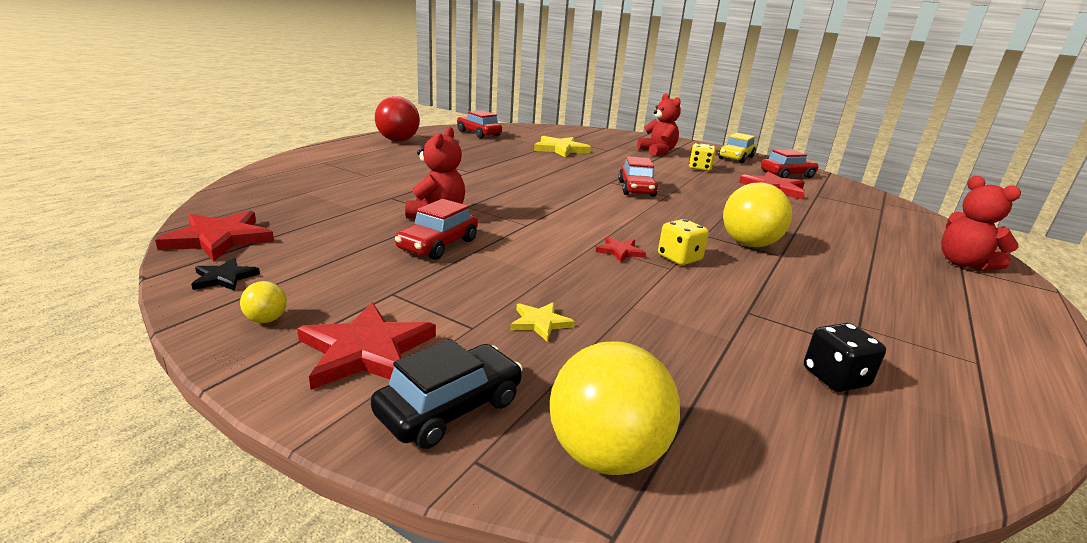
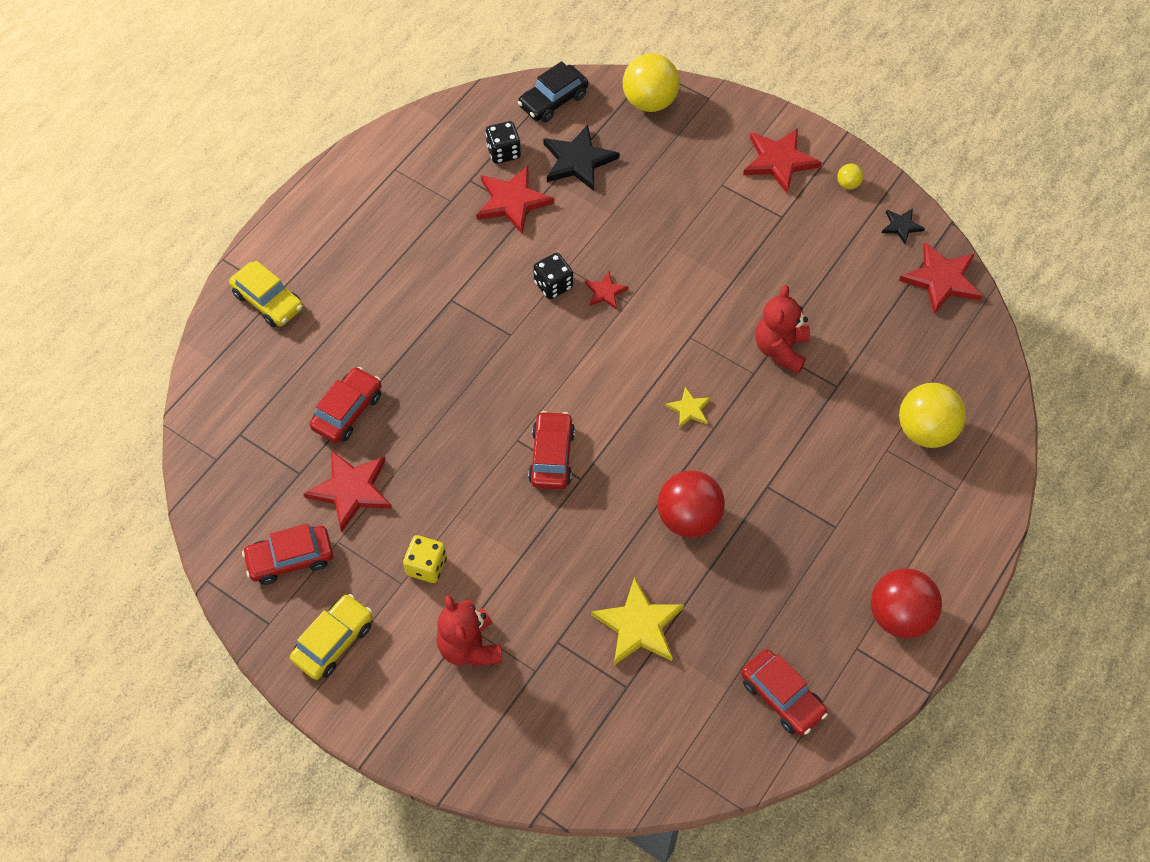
camera: 175 degrees left, 35 degrees up
black car [371,339,523,449] -> black car moved to [518,61,588,122]
red car [395,199,478,260] -> red car moved to [310,367,382,443]
yellow star [510,302,575,342] -> yellow star moved to [665,387,711,428]
yellow dice [658,219,709,265] -> black dice [533,253,573,299]
yellow ball [723,182,792,247] -> yellow ball moved to [899,383,966,448]
red teddy bear [941,176,1021,270] -> yellow car [229,261,303,327]
none -> red star [476,166,554,234]
none -> black star [543,125,619,191]
none -> red ball [657,470,725,538]

